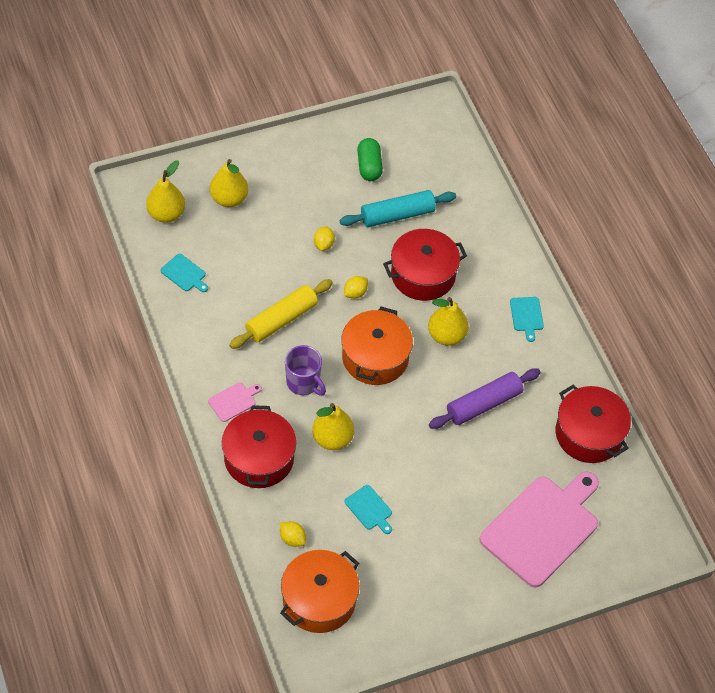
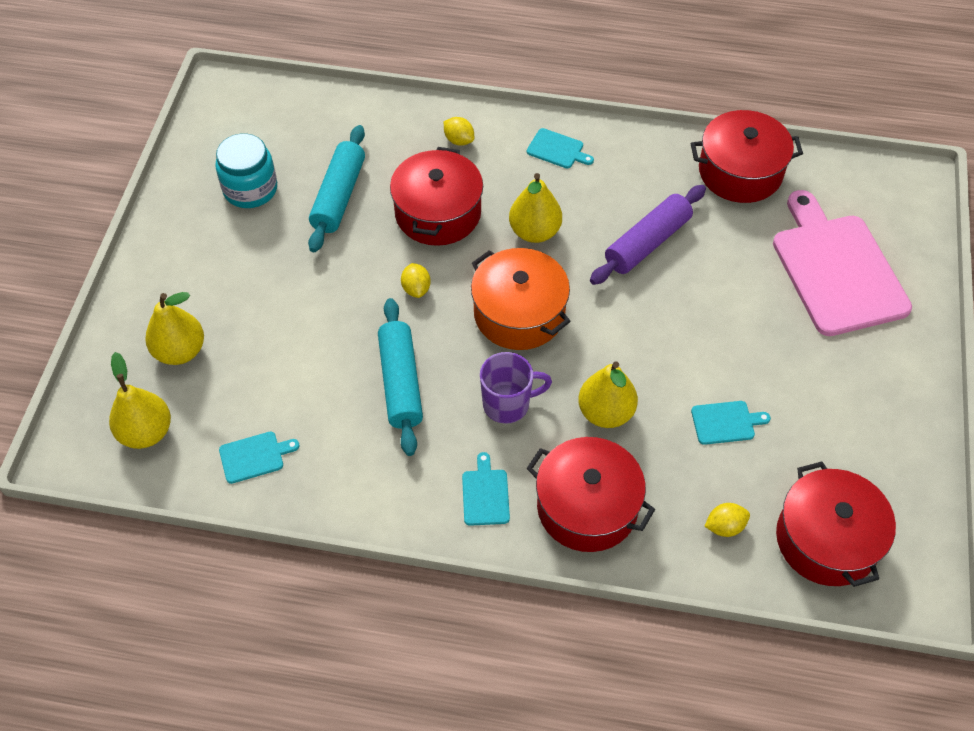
camera: 55 degrees left, 0 degrees up
pink cutting board [208,383,262,422] -> turquoise cutting board [462,452,510,526]
yellow rolling pin [229,279,333,349] -> turquoise rolling pin [378,298,423,456]
orange pot [280,550,359,633] -> red pot [776,462,896,587]
yellow lemon [314,226,335,251] -> yellow lemon moved to [444,117,474,146]
green capsule [357,138,383,181] -> turquoise jar [215,134,277,208]
purple rolling pin [429,368,541,429] -> purple rolling pin turned 45 degrees clockwise [590,185,706,285]

